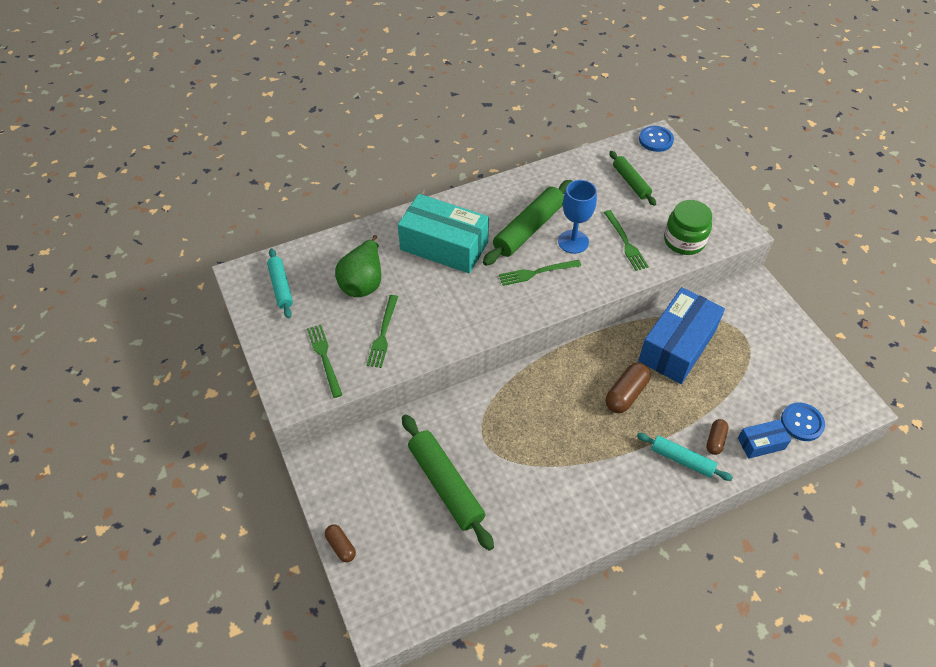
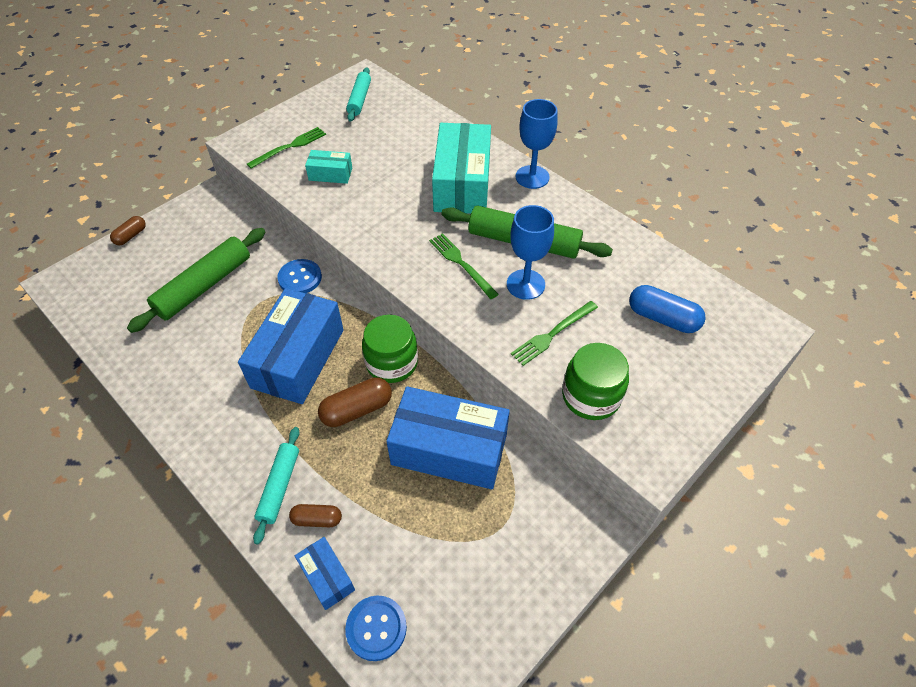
camera: 70 degrees right, 0 degrees up
turquoise rolling pin [267,248,293,318] -> turquoise rolling pin turned 45 degrees counterclockwise [346,67,371,122]
green pear [335,235,381,297] -> none
green fork [367,295,398,368] -> turquoise box [305,150,352,184]
brown capsule [606,363,651,413] -> brown capsule turned 45 degrees counterclockwise [318,377,392,427]
green rolling pin [609,151,656,206] -> blue capsule [629,285,706,333]
blue button [639,126,674,152] -> blue button moved to [277,259,322,293]
none -> blue box [238,288,344,404]
none -> green jar [362,314,418,383]
none -> blue goblet [515,99,558,189]

